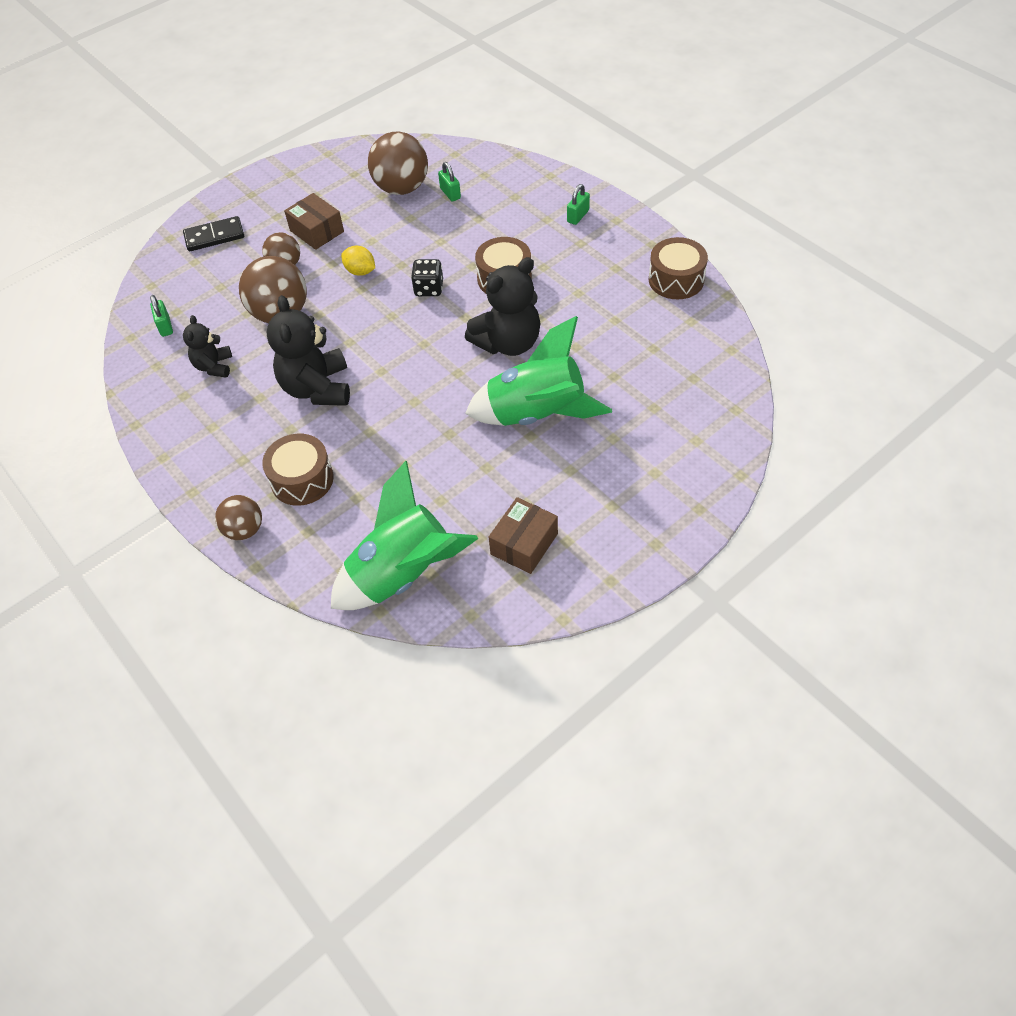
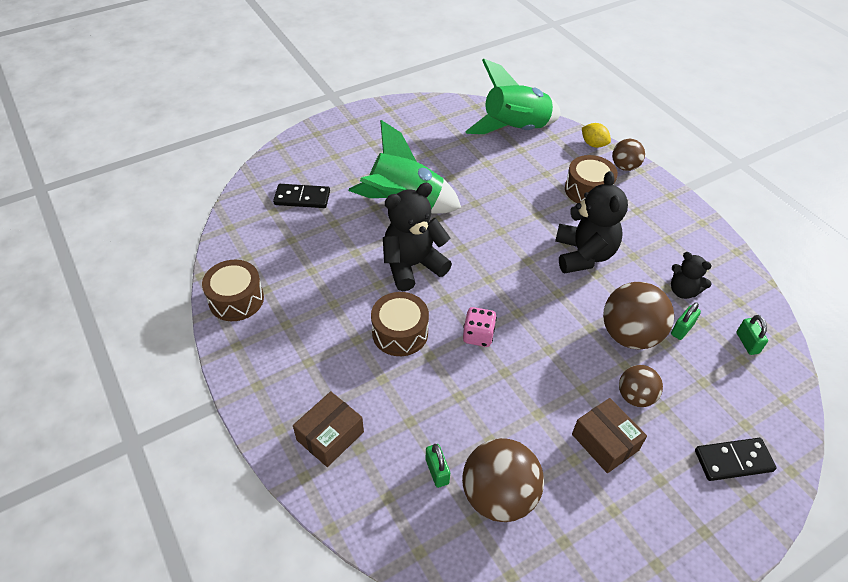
camera: 175 degrees left, 5 degrees down
black teddy bear [183,315,232,377] -> black teddy bear turned 120 degrees clockwise [671,252,712,299]
yellow lemon [341,246,375,276] -> yellow lemon moved to [582,123,611,148]
black dice [411,259,443,296] -> pink dice [463,307,497,347]
brown box [489,497,558,574] -> brown box moved to [293,391,364,467]
green padlock [567,184,590,225] -> green padlock moved to [671,302,701,340]
none -> black domino [273,184,330,208]

